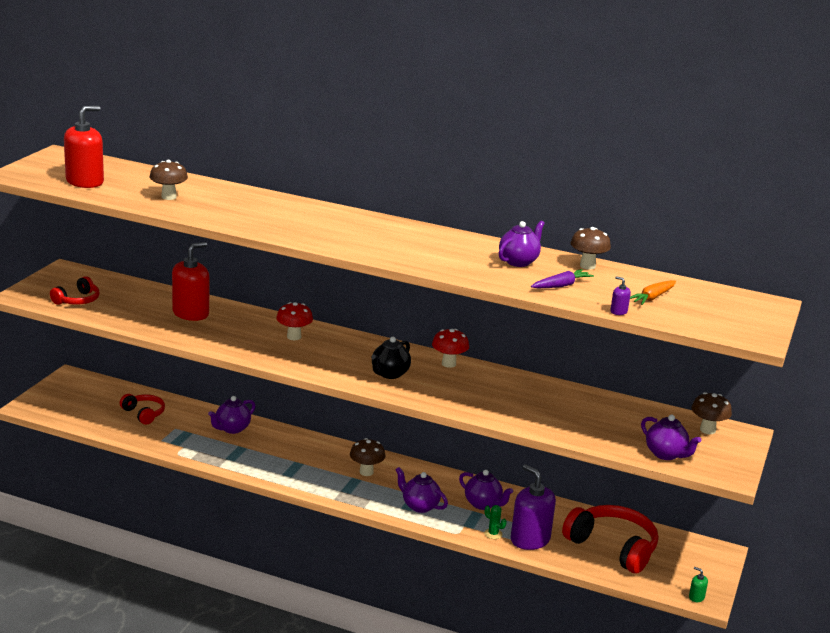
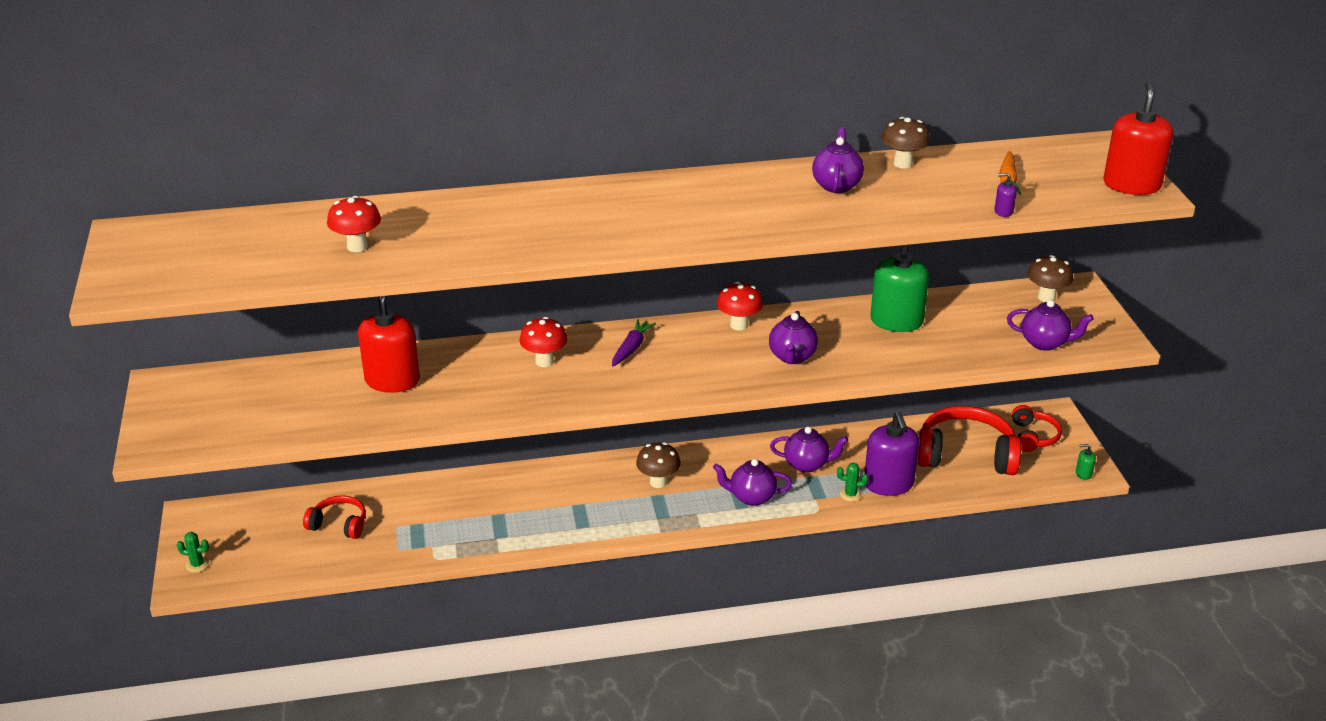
camera: 30 degrees left, 10 degrees up
red headphones [50,276,100,305] -> red headphones moved to [1012,405,1062,452]
red soap dispenser [64,106,104,188] -> red soap dispenser moved to [1103,81,1173,195]
brown mushroom [150,160,188,200] -> red mushroom [327,196,381,252]
purple teapot [208,396,255,434] -> purple teapot moved to [769,311,818,364]
black teapot [371,337,411,379] -> none
purple soap dispenser [511,464,556,550] -> purple soap dispenser turned 120 degrees counterclockwise [864,411,920,496]
purple carrot [531,269,594,288] -> purple carrot moved to [612,319,656,367]
none -> green cactus [177,532,209,573]
none -> green soap dispenser [870,245,929,332]

